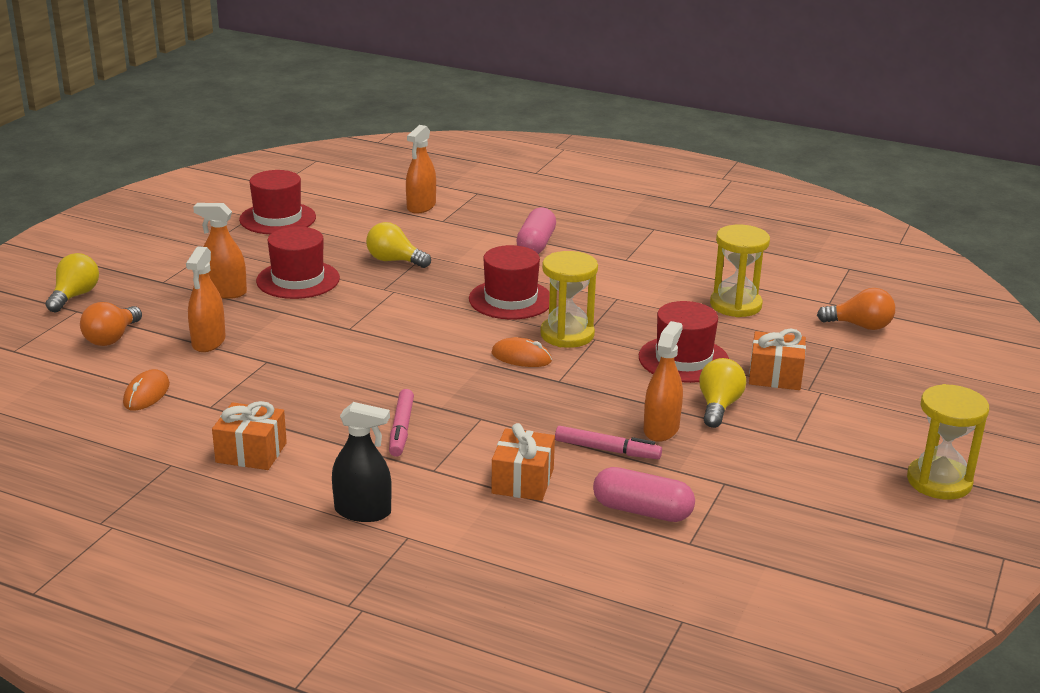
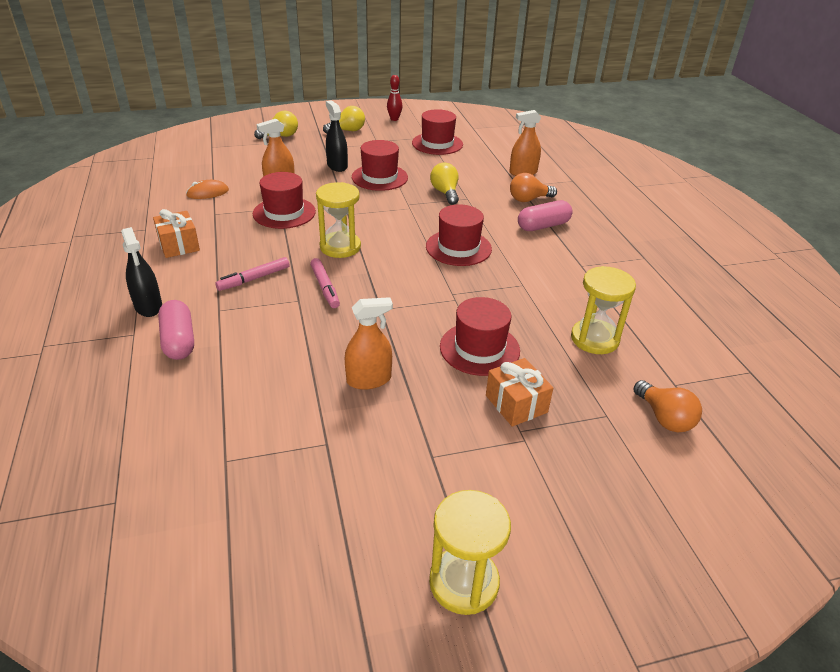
camera: 50 degrees right, 10 degrees up
orange light bulb [80,302,142,346] -> orange light bulb moved to [510,173,557,202]
orange spray bottle [193,203,247,299] -> black spray bottle [326,100,348,172]
orange mouse [491,337,552,367] -> none
orange gift [491,423,555,501] -> none
yellow hourglass [540,251,598,348] -> yellow hourglass moved to [316,182,361,258]
pink marker [555,426,662,459] -> pink marker moved to [310,258,340,308]
pink capsule [593,467,695,522] -> pink capsule moved to [158,300,194,360]
yellow light bulb [699,358,746,428] -> yellow light bulb moved to [323,106,365,133]
none -> red hat [253,172,316,229]
none -> red bowling pin [387,75,403,121]

